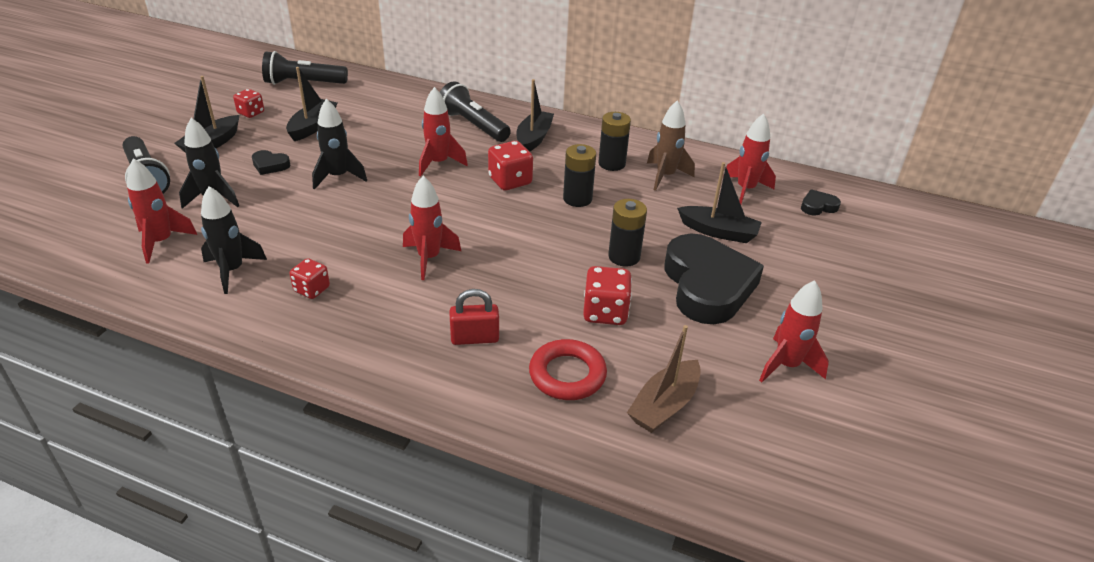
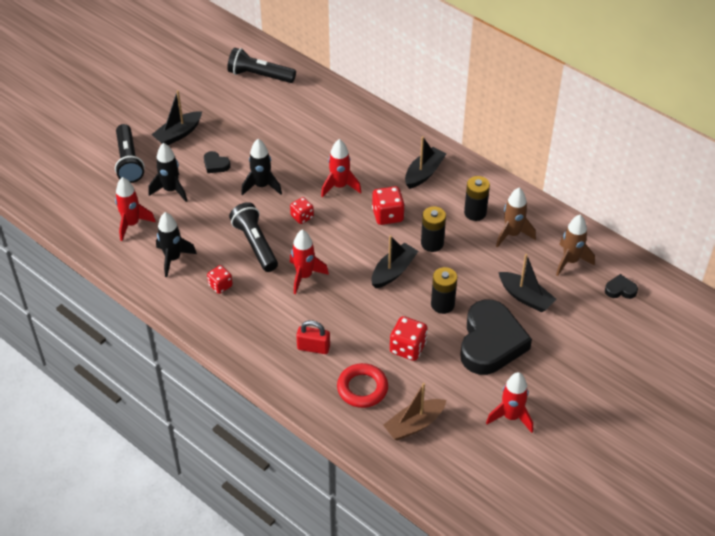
camera: 20 degrees right, 10 degrees up
red dice [233,89,264,118] -> red dice moved to [290,197,314,224]
black boat [286,67,337,141] -> black boat moved to [372,235,418,288]
black flashlight [440,81,511,142] -> black flashlight moved to [229,202,278,272]
red rocket [723,113,776,204] -> brown rocket [556,215,595,276]

